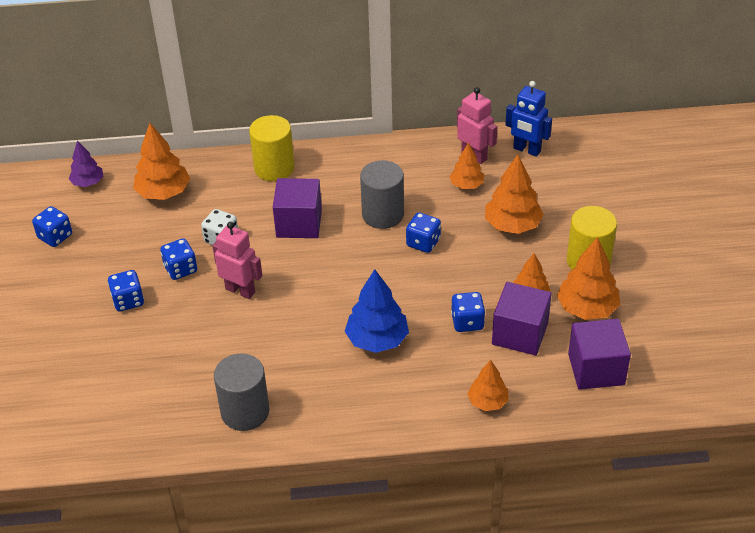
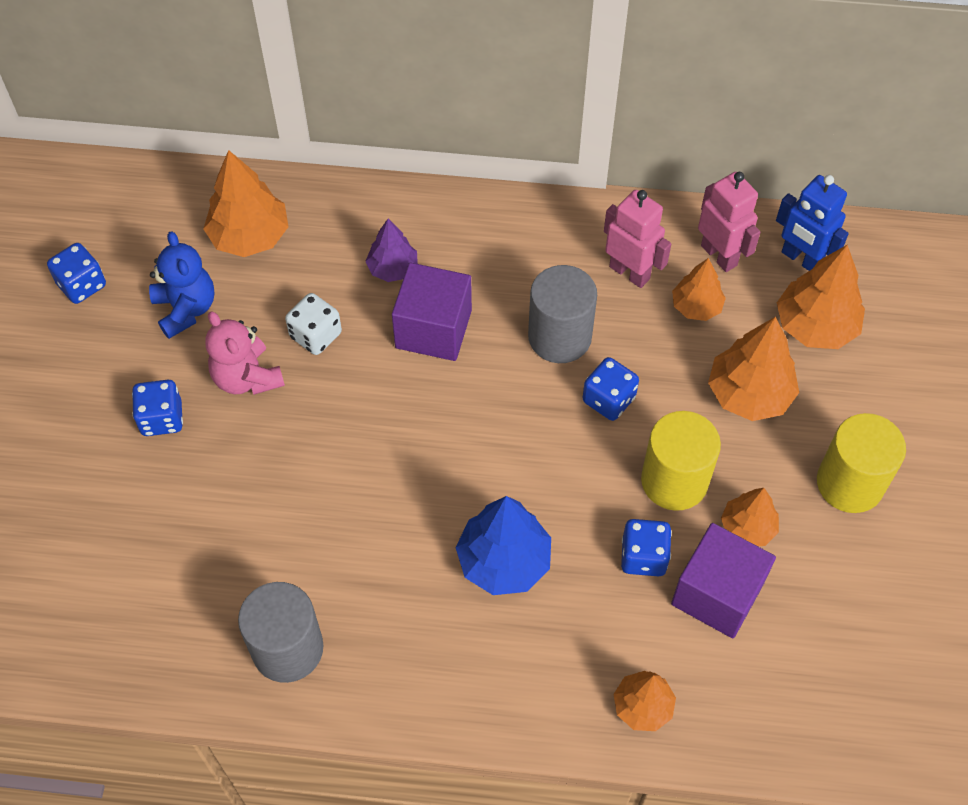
camera: 10 degrees right, 15 degrees up
purple tree [69,141,103,187] -> purple tree moved to [365,219,418,282]
blue dice [160,238,197,280] -> pink teddy bear [205,311,285,395]
pink robot [212,222,262,299] -> pink robot moved to [604,190,671,288]
yellow cylinder [249,115,295,181] -> yellow cylinder moved to [641,411,721,511]
orange tree [557,237,620,320] -> orange tree moved to [777,245,865,349]
purple cube [568,319,631,390] -> none
none -> blue teddy bear [149,231,215,339]

